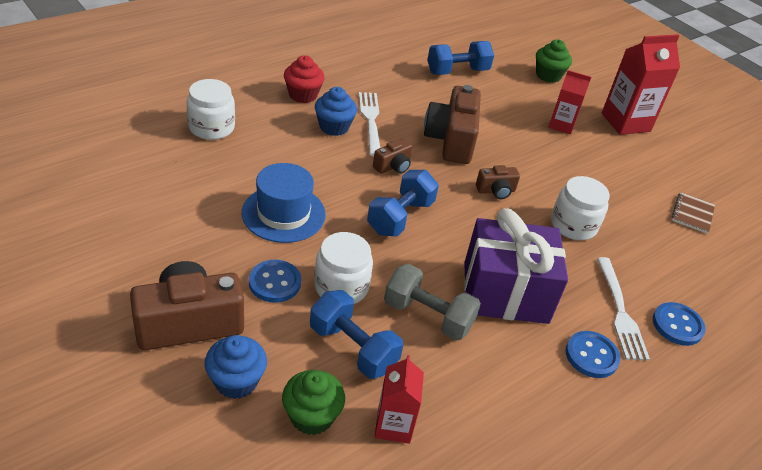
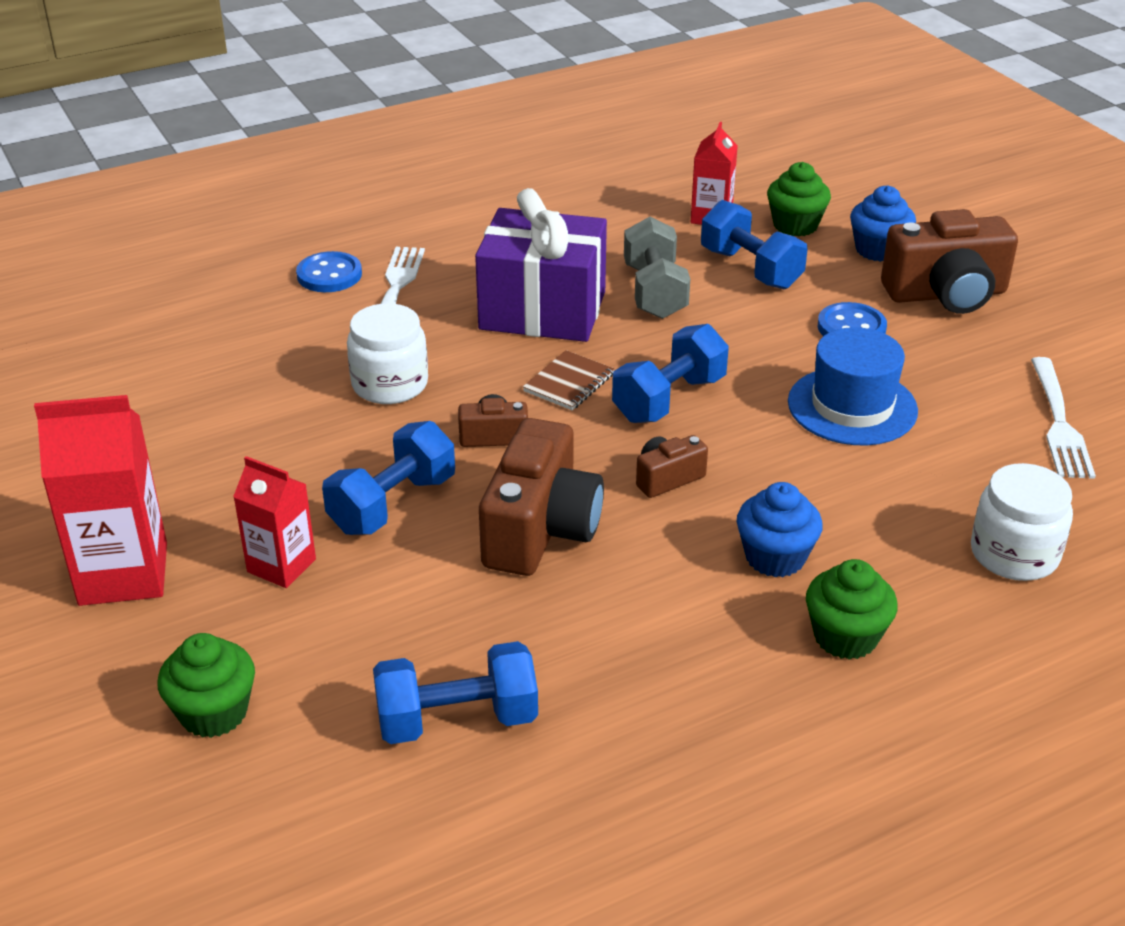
camera: 165 degrees left, 5 degrees down
red cupcake [284,55,325,103] -> green cupcake [806,559,898,660]
white jar [314,232,373,304] -> none
white fork [359,92,380,156] -> white fork moved to [1031,357,1096,479]
grey dumbbell [384,264,481,341] -> grey dumbbell turned 45 degrees clockwise [624,217,690,319]
blue button [565,331,620,378] -> none
brown notebook [672,192,715,234] -> brown notebook moved to [523,350,615,410]
none -> blue dumbbell [322,421,455,535]

